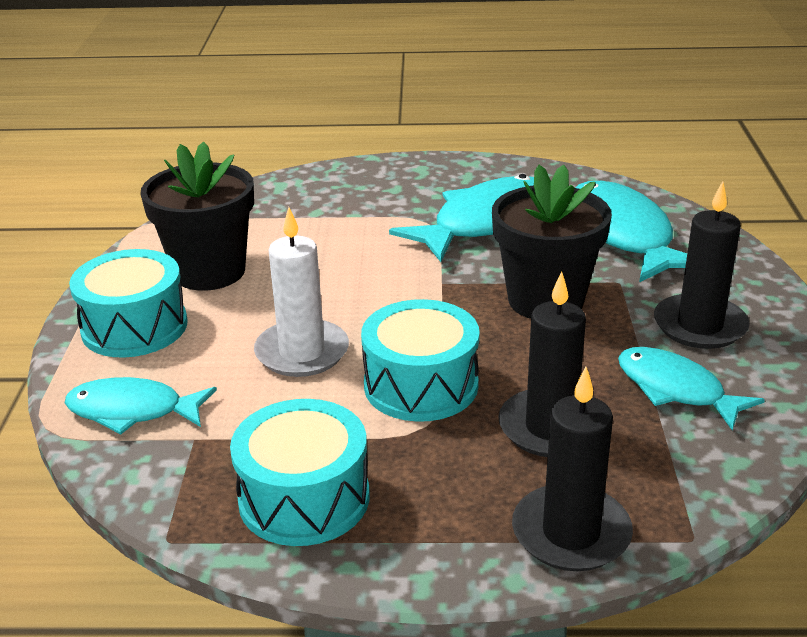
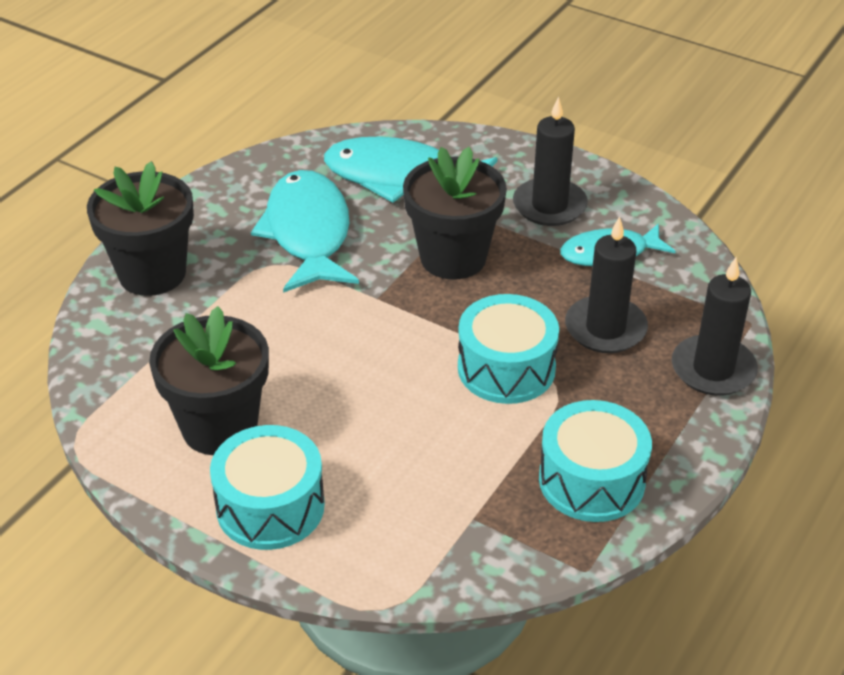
camera: 60 degrees left, 10 degrees up
turquoise fish [65,377,217,434] -> none
white candle [254,207,349,377] -> none
none -> black flower pot [87,161,194,296]

